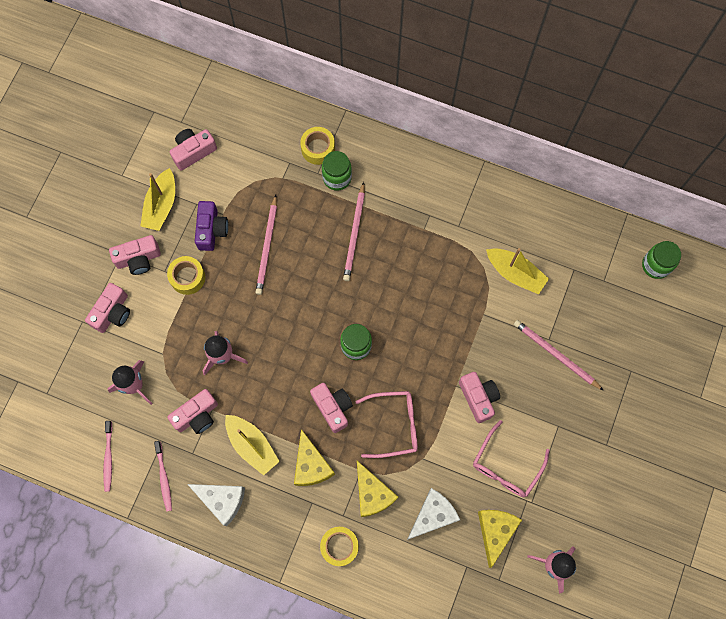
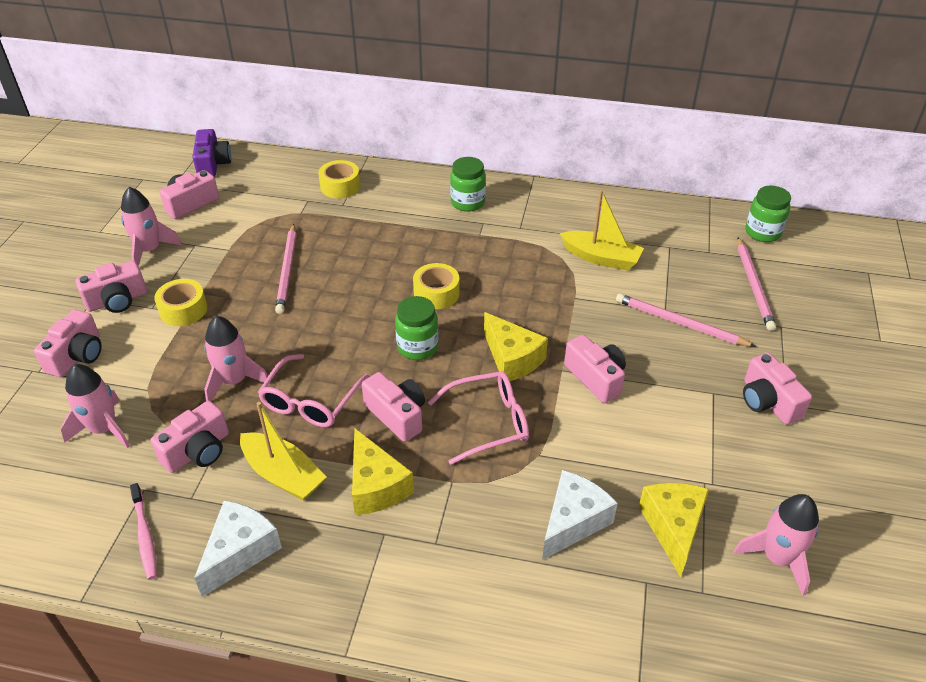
camera: 10 degrees left, 30 degrees down
pink toothbrush [103,421,112,492] -> none
yellow boat [141,168,175,231] -> pink rocket [121,187,182,266]
white cheese [187,484,245,526] -> white cheese turned 75 degrees counterclockwise [194,500,282,597]
purple camera [195,201,228,251] -> purple camera moved to [192,129,231,177]
yellow tape [320,527,359,566] -> yellow tape moved to [413,263,460,309]
green jar [322,151,352,191] -> green jar moved to [450,157,486,212]
pink pencil [343,182,365,281] -> pink pencil moved to [737,237,776,331]
yellow cheese [357,461,398,517] -> yellow cheese moved to [484,312,548,381]
pink glasses [473,420,550,497] -> pink glasses moved to [258,354,369,427]
none -> pink camera [743,353,812,425]

